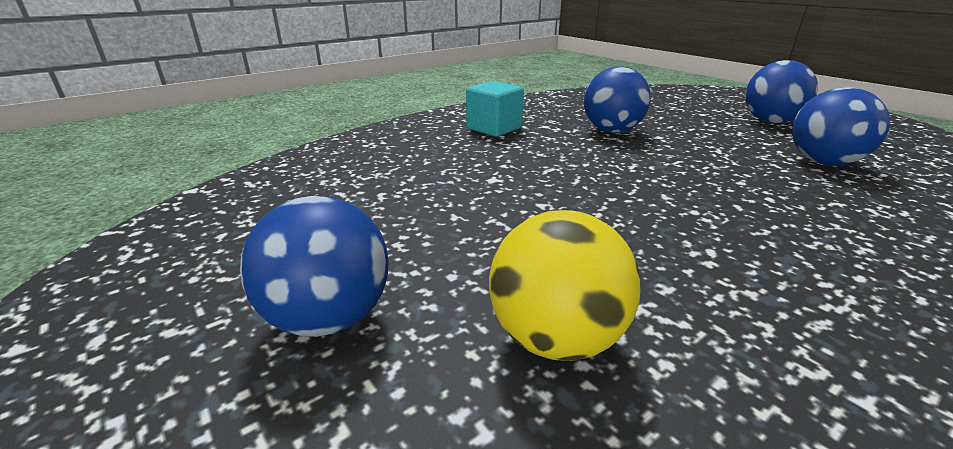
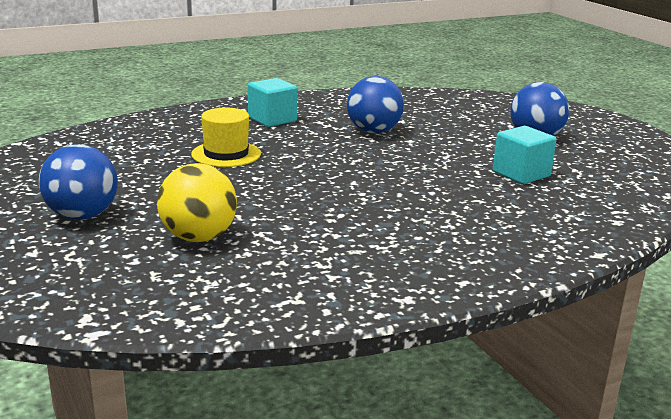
camera: 10 degrees right, 5 degrees down
blue ball [792,87,890,166] -> turquoise cube [493,126,557,184]
none -> yellow hat [191,108,261,167]

